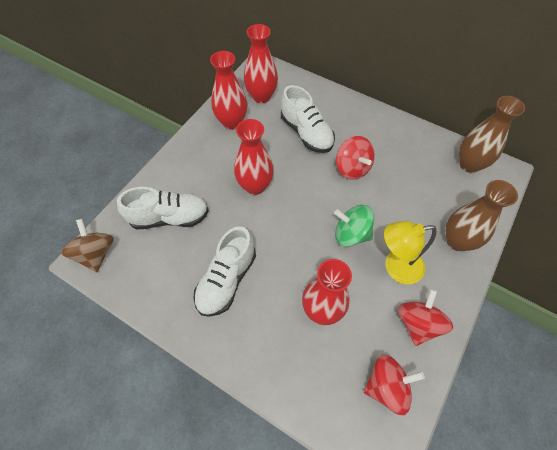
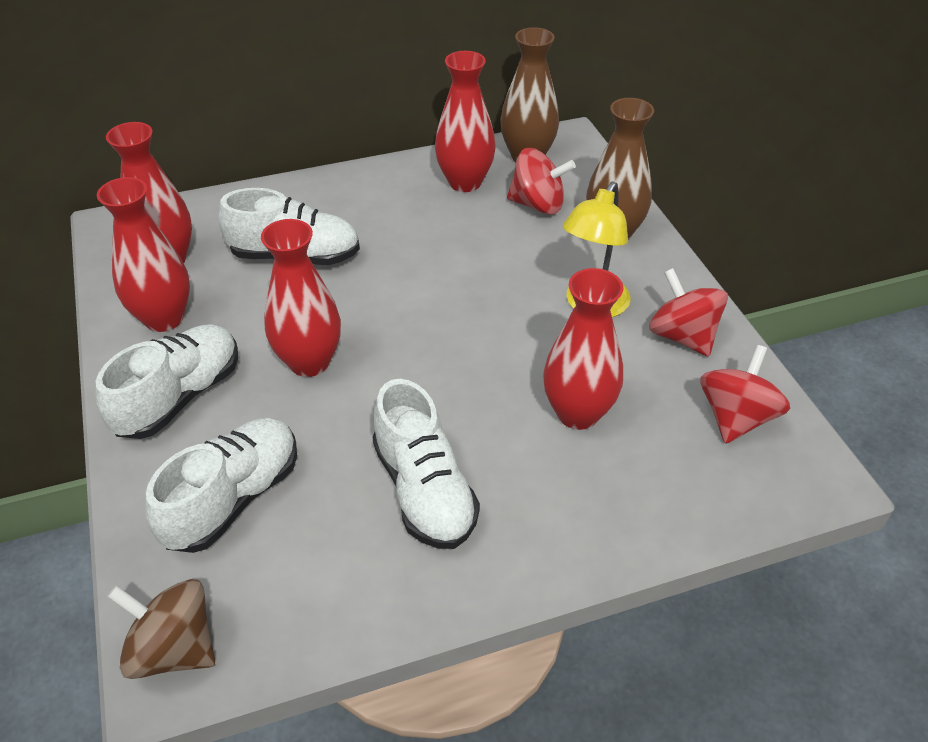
camera: 50 degrees left, 15 degrees down
green spinning top [334,205,374,247] -> none
red spinning top [336,136,375,180] -> red spinning top moved to [507,148,576,215]
none -> white shoe [95,324,238,439]
none -> red vase [435,51,496,192]

